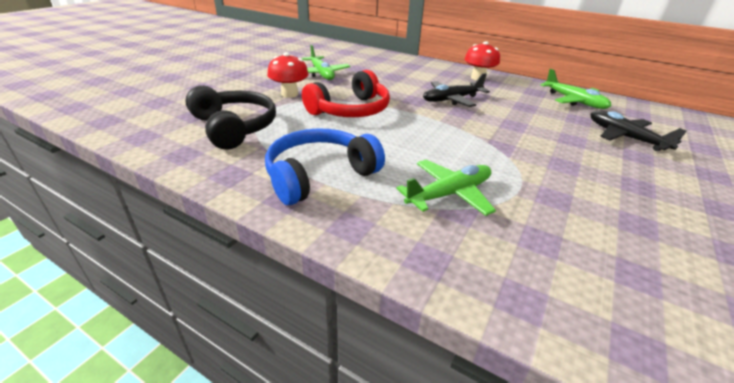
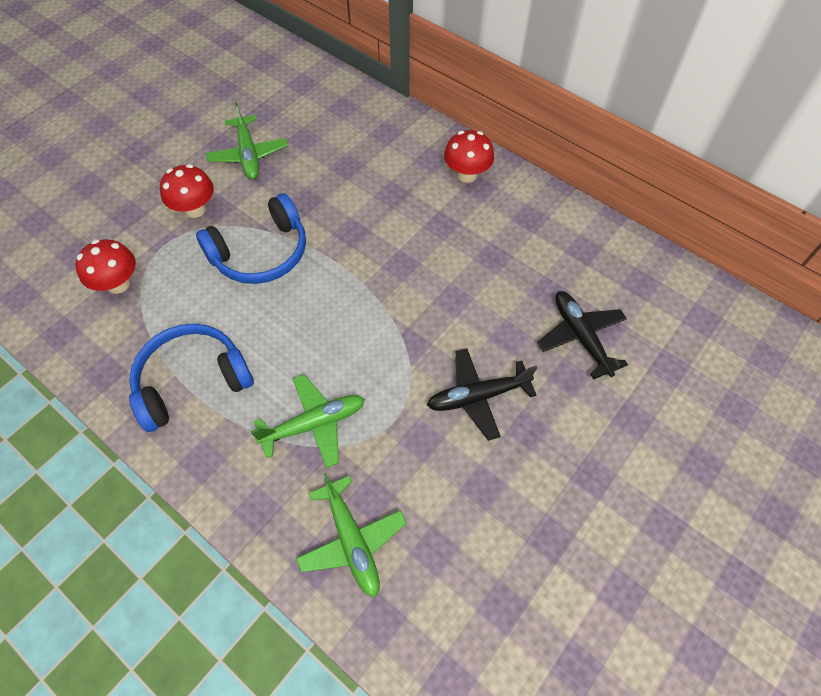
camera: 10 degrees right, 25 degrees up
black headphones [185,85,276,150] -> red mushroom [75,239,136,294]
red headphones [302,70,390,117] -> blue headphones [196,193,306,284]
black plane [423,73,490,107] -> black plane moved to [427,348,537,441]
green plane [540,69,611,109] -> green plane moved to [296,473,407,597]

